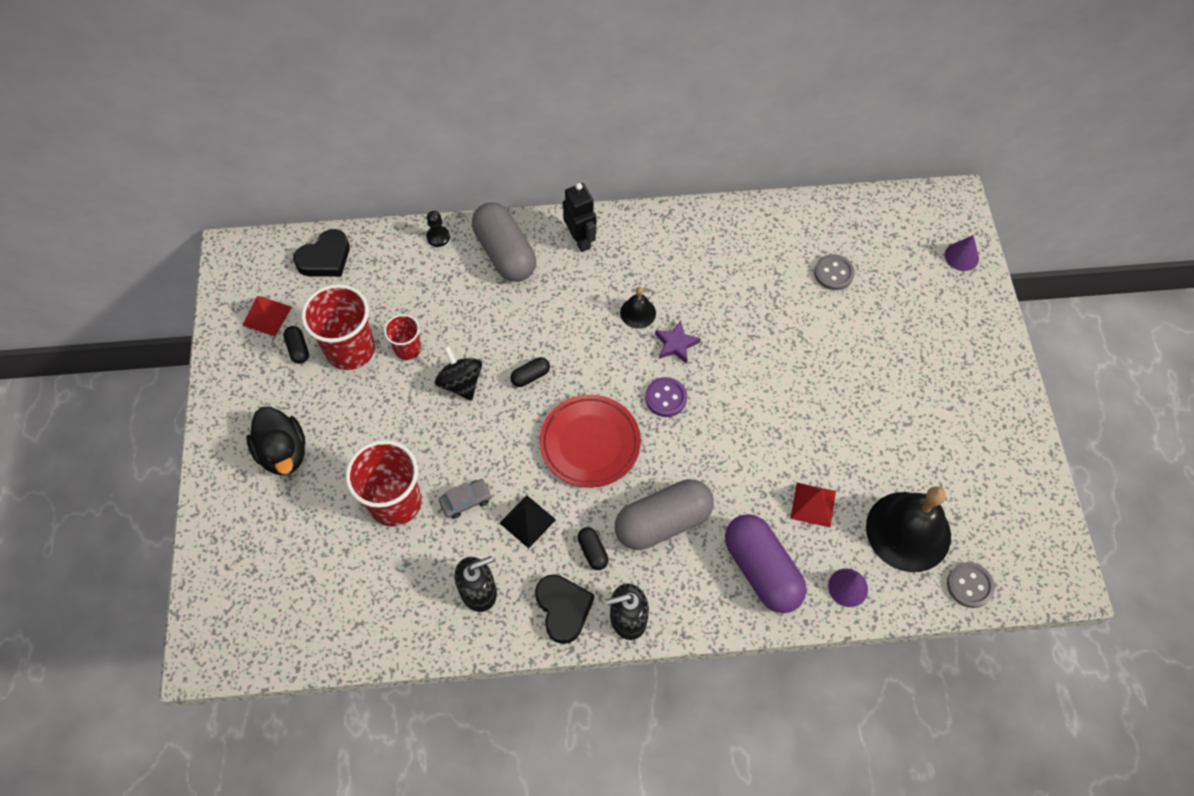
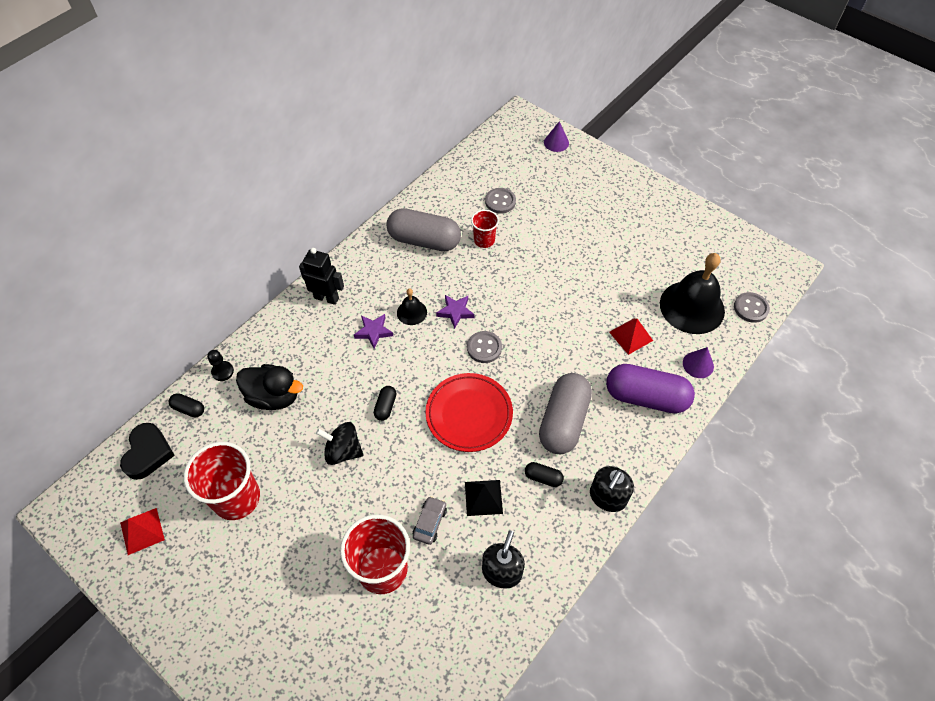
camera: 45 degrees left, 5 degrees down
black duck [246,406,306,475] -> black duck moved to [236,364,303,410]
black capsule [283,326,309,364] -> black capsule moved to [169,393,204,417]
red cup [384,314,421,360] -> red cup moved to [471,210,499,248]
grey capsule [472,203,536,282] -> grey capsule moved to [386,208,461,251]
black heart [535,574,594,644] -> none
purple button [645,377,687,417] -> grey button [467,331,502,363]
none -> purple star [354,314,393,349]

